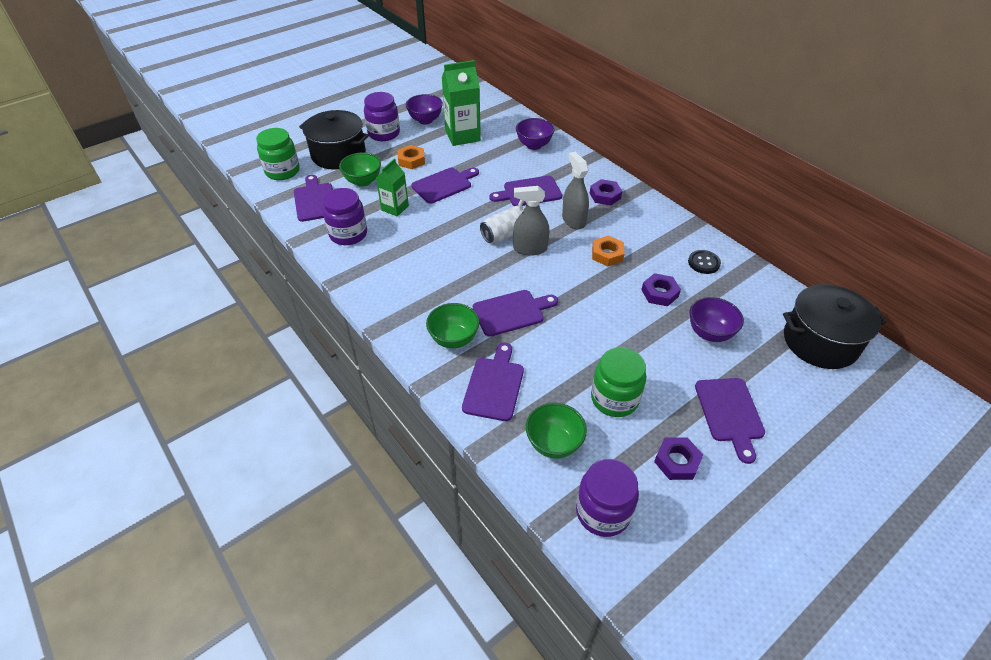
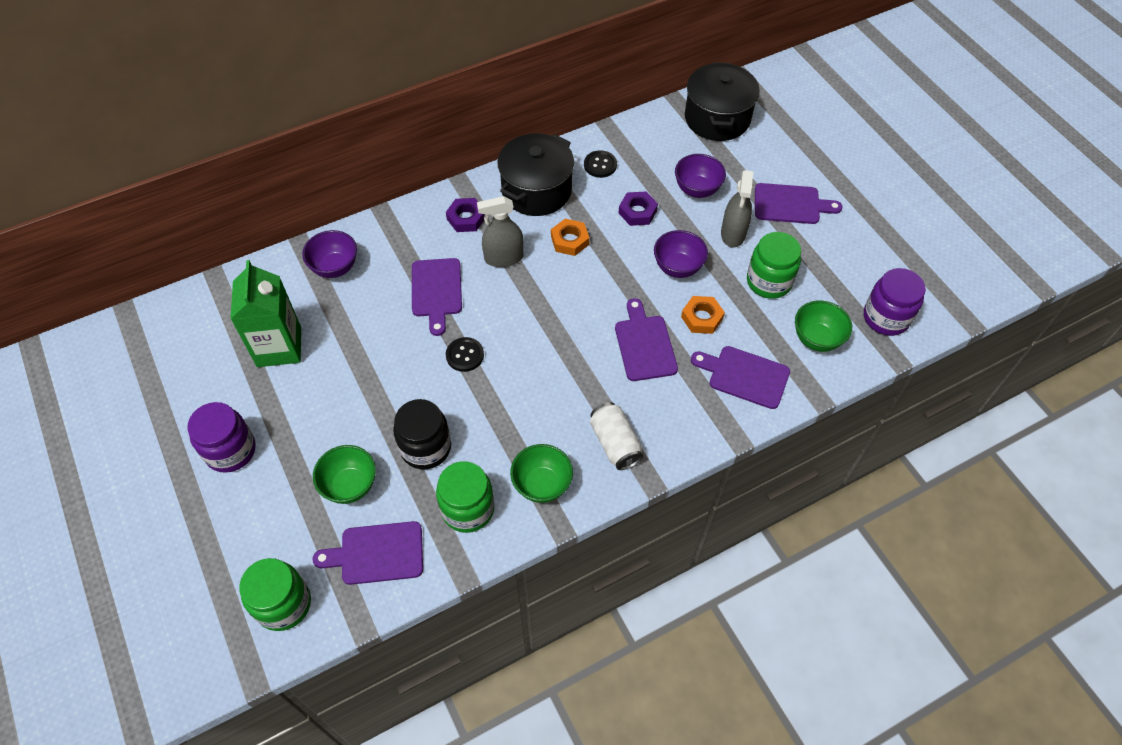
camera: 80 degrees left, 10 degrees up
black pot [299,110,369,170] -> black pot moved to [497,133,574,216]
purple jar [323,188,367,245] -> green jar [436,461,495,533]
green carton [376,158,409,217] -> black jar [393,399,451,469]
orange nut [398,145,425,169] -> orange nut moved to [681,296,725,334]
purple bowl [406,94,443,125] -> purple bowl moved to [654,230,708,278]
purple cutting board [412,167,479,204] -> none
green bowl [426,303,479,348] -> green bowl moved to [510,444,573,503]
white can [480,206,525,243] -> white can moved to [590,402,643,470]
grey spray bottle [513,186,550,256] -> grey spray bottle moved to [721,170,754,247]
purple nut [654,437,703,480] -> none
none -> black button [446,337,484,372]

